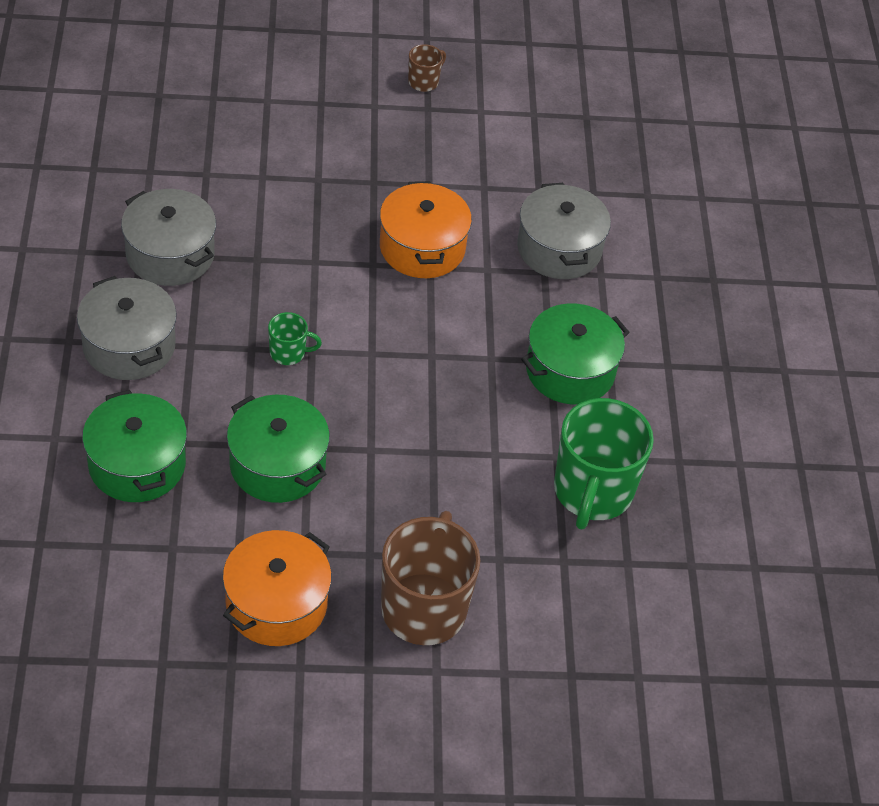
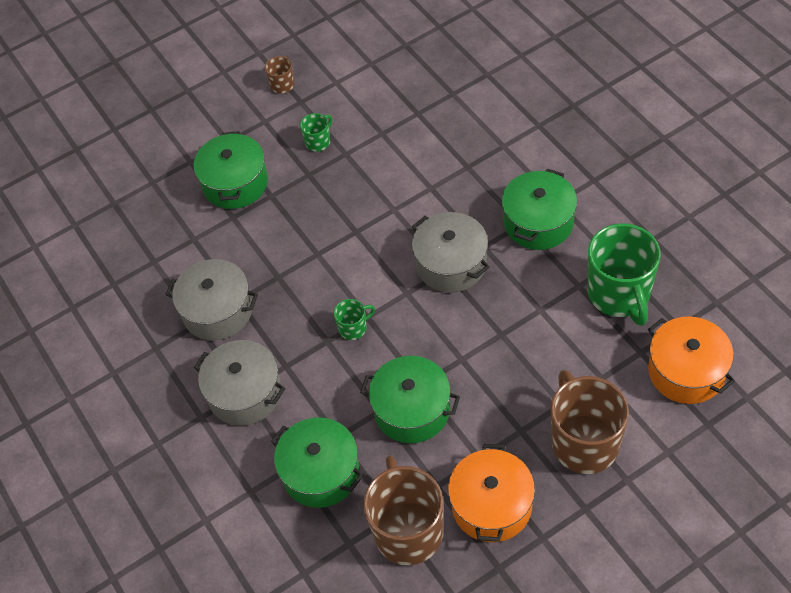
camera: 20 degrees left, 5 degrees up
orange pot [380,181,472,278] -> orange pot moved to [648,317,735,404]
grey pot [517,183,611,279] -> grey pot moved to [412,212,489,293]
none -> green pot [194,131,268,209]
none -> green mug [300,113,332,152]
none -> brown mug [363,455,443,565]

